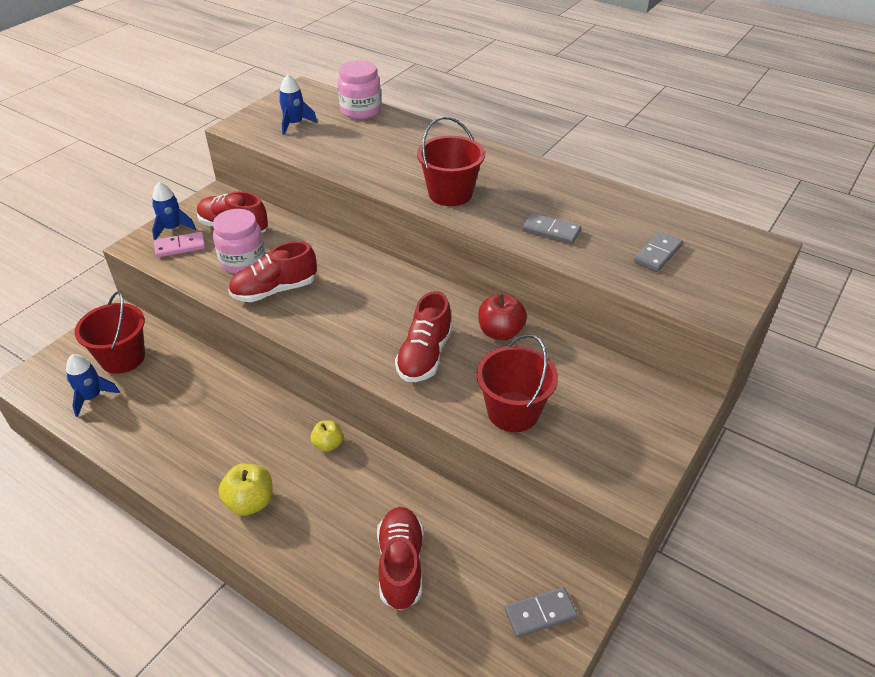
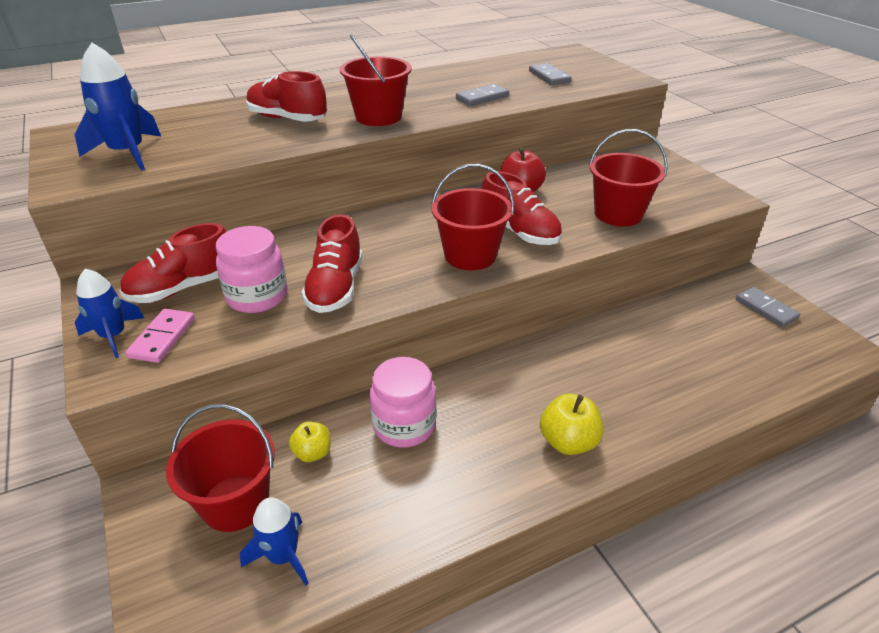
camera: 60 degrees left, 5 degrees down
blue rocket [279,74,318,135] -> blue rocket [75,43,161,170], size x1.54
yellow apple [310,420,343,452] -> yellow apple moved to [289,422,331,462]
pink jar [338,60,381,120] -> pink jar moved to [370,357,437,447]
red shoe [377,507,423,610] -> red shoe moved to [246,71,327,122]
grey domino [505,587,578,638] -> grey domino turned 45 degrees counterclockwise [736,287,800,328]
none -> red bucket [432,164,514,270]

